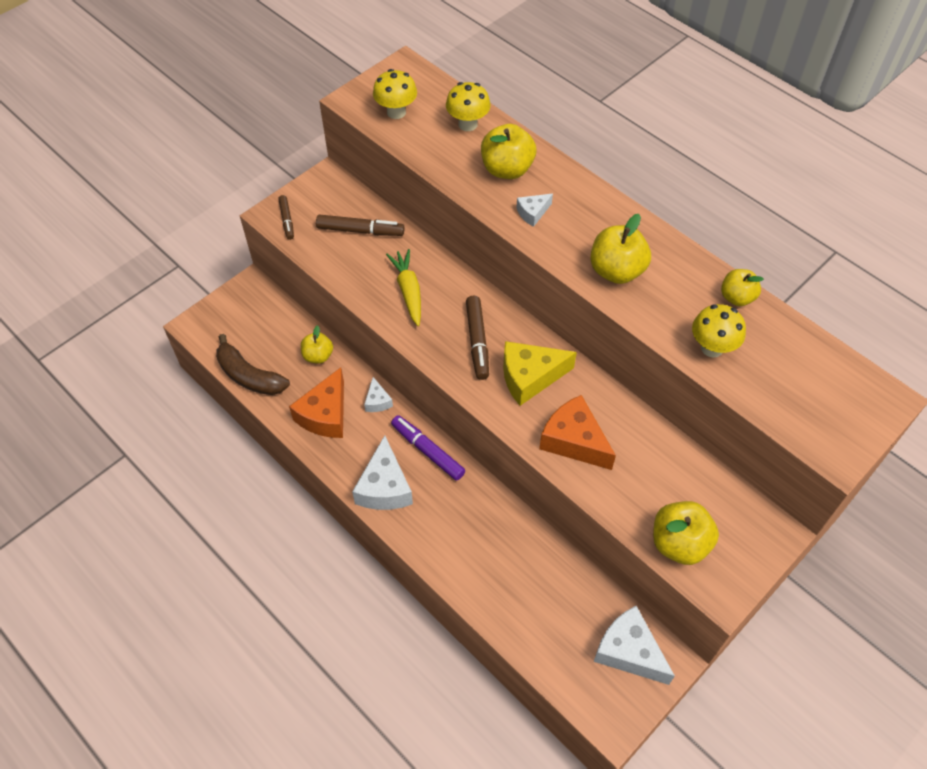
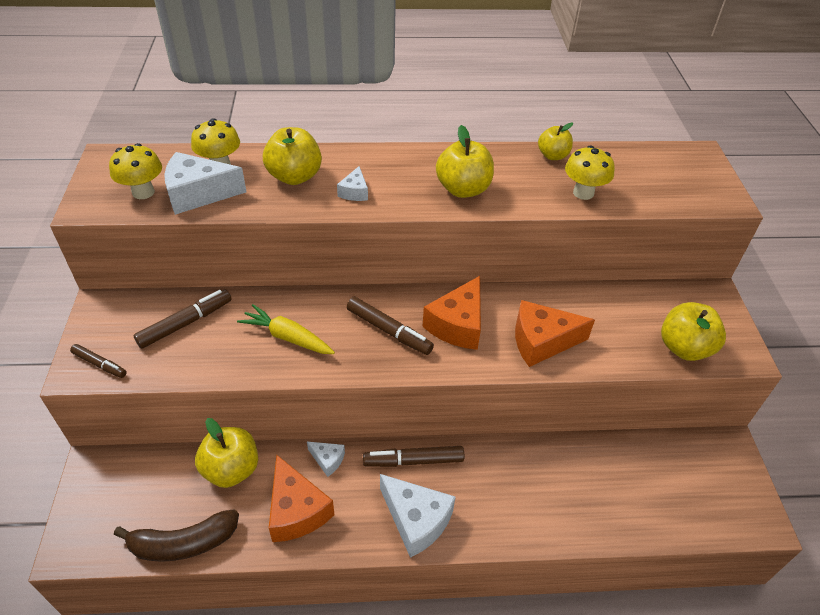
camera: 50 degrees left, 10 degrees down
yellow apple [301,325,333,364] -> yellow apple [195,418,258,488], size x1.58
purple marker [391,415,465,481] -> brown marker [363,446,464,467]
yellow cheese [503,341,577,406] -> orange cheese [422,276,481,350]
white cheese [594,606,675,685] -> white cheese moved to [164,152,247,215]

